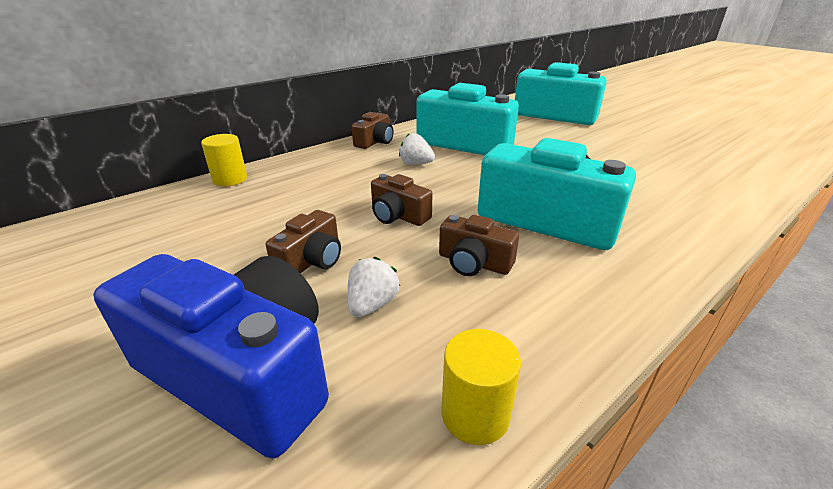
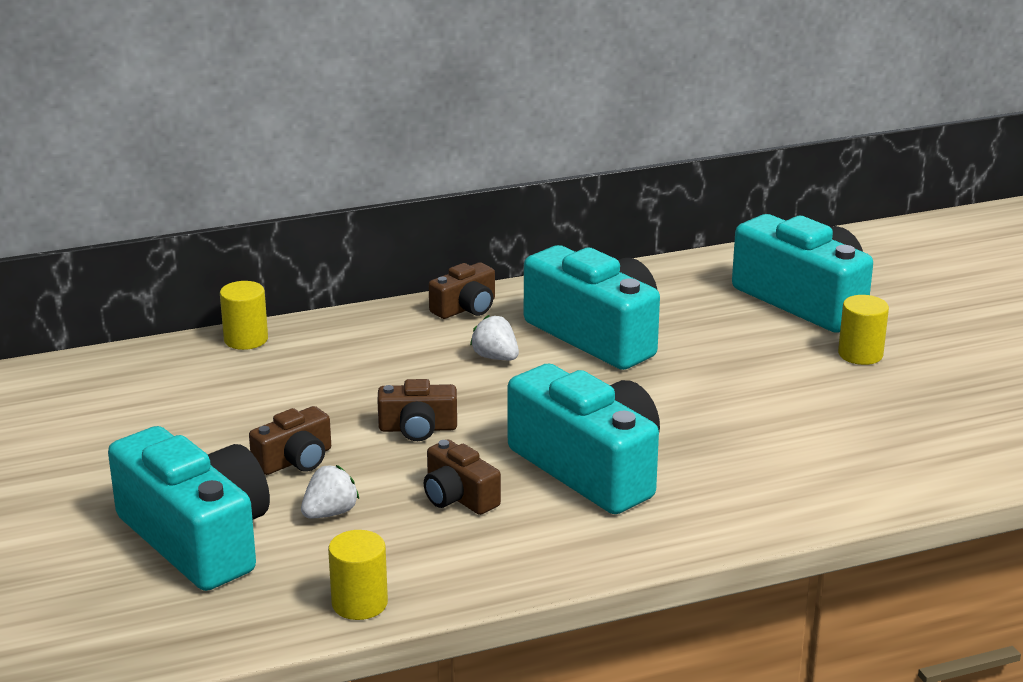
camera: 20 degrees right, 5 degrees down
blue camera [93,254,329,459] -> turquoise camera [108,426,270,591]
brown camera [371,174,433,226] -> brown camera turned 60 degrees counterclockwise [377,379,457,441]
none -> yellow cylinder [838,295,889,365]

